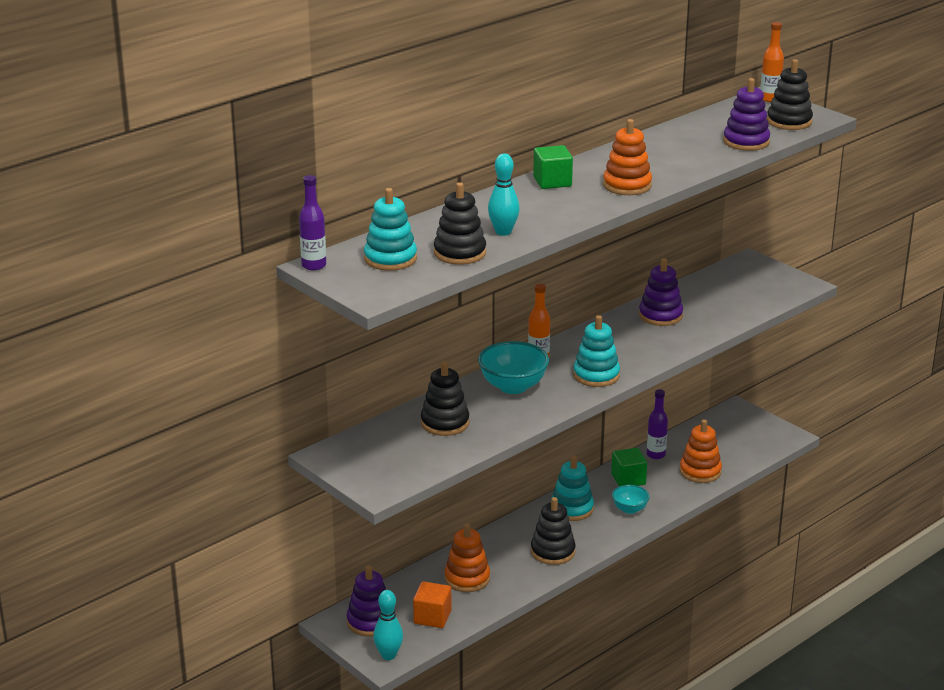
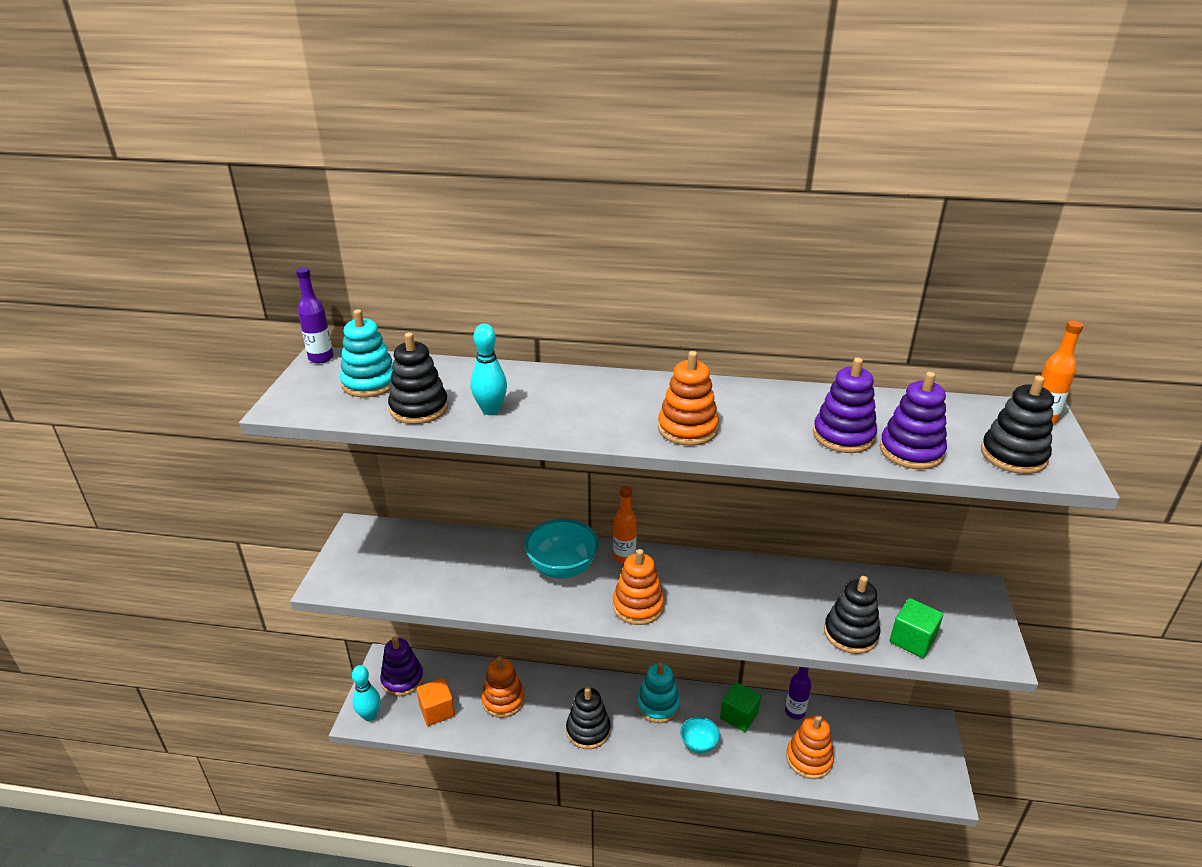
camera: 50 degrees right, 5 degrees up
black stacking toy [421,361,469,436] -> black stacking toy moved to [824,576,880,654]
green cube [533,145,573,189] -> green cube moved to [890,598,943,658]
turquoise stacking toy [573,315,620,387] -> orange stacking toy [613,549,664,625]
purple stacking toy [639,258,683,326] -> purple stacking toy moved to [813,358,877,453]

